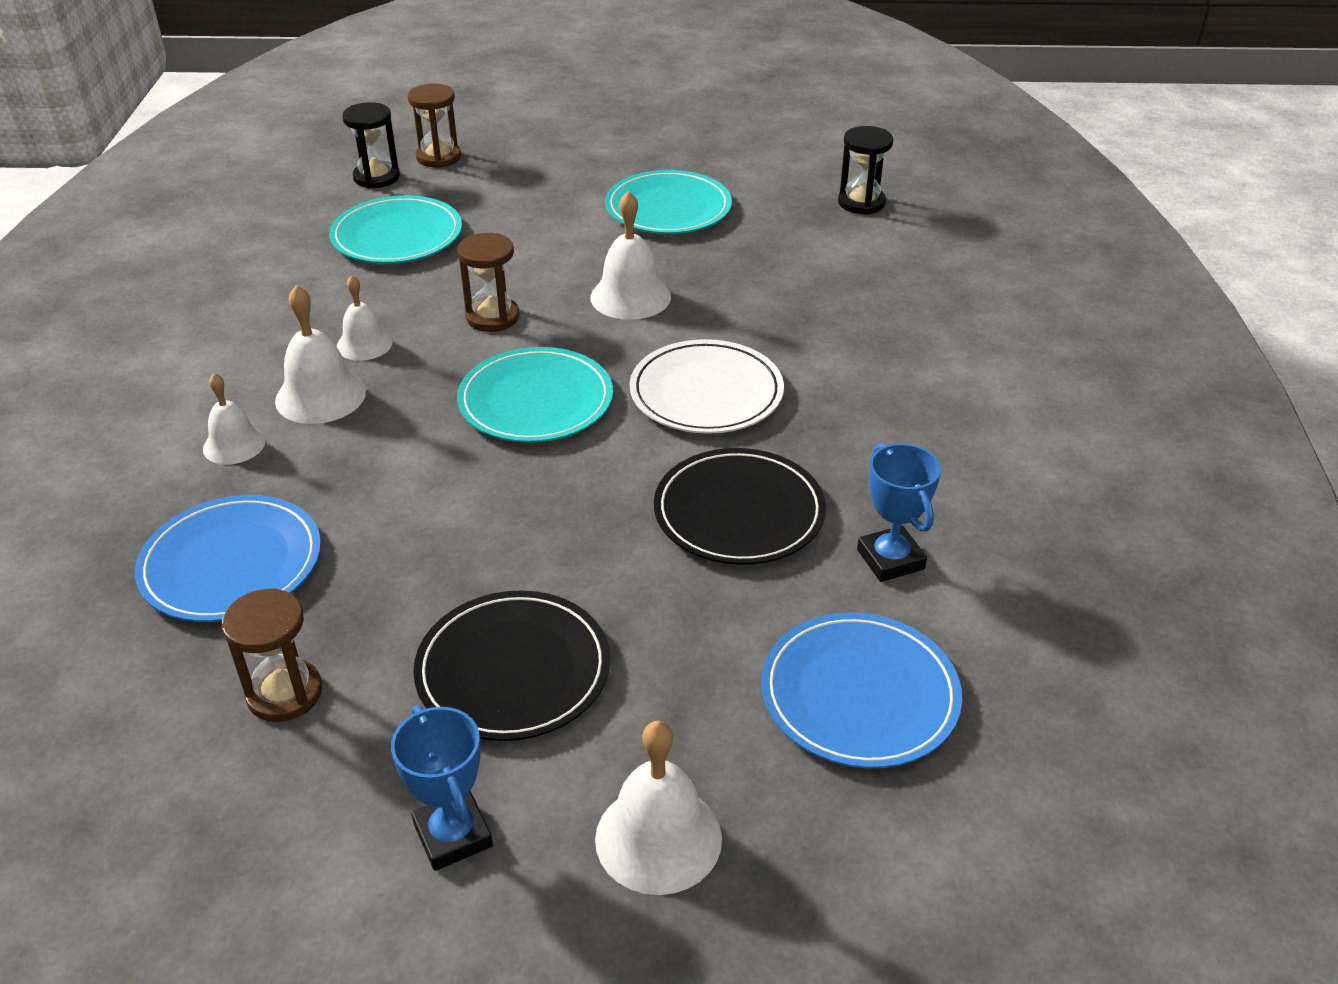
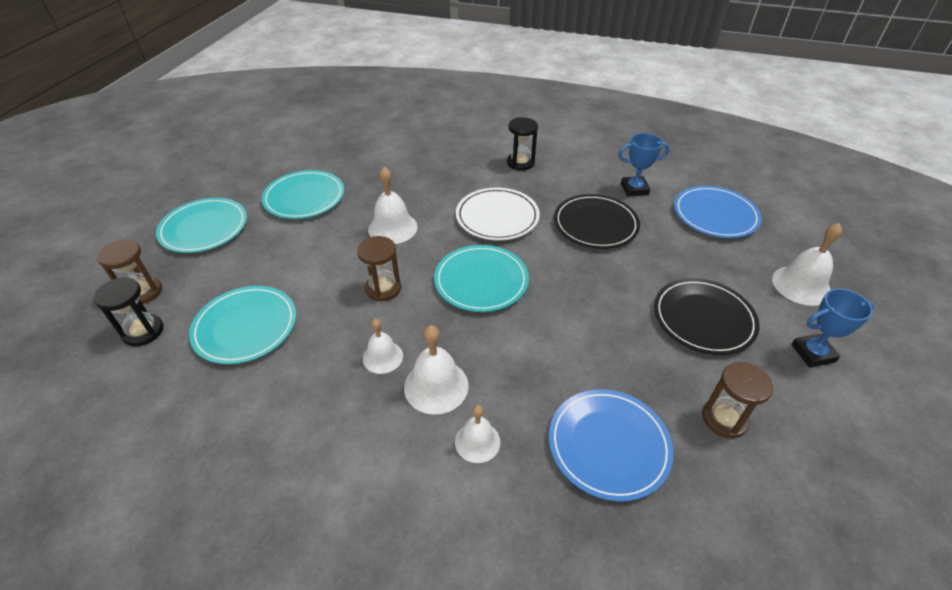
camera: 75 degrees left, 5 degrees up
black hourglass [838,126,893,215] -> black hourglass moved to [507,117,538,170]
none -> turquoise plate [156,198,247,253]

